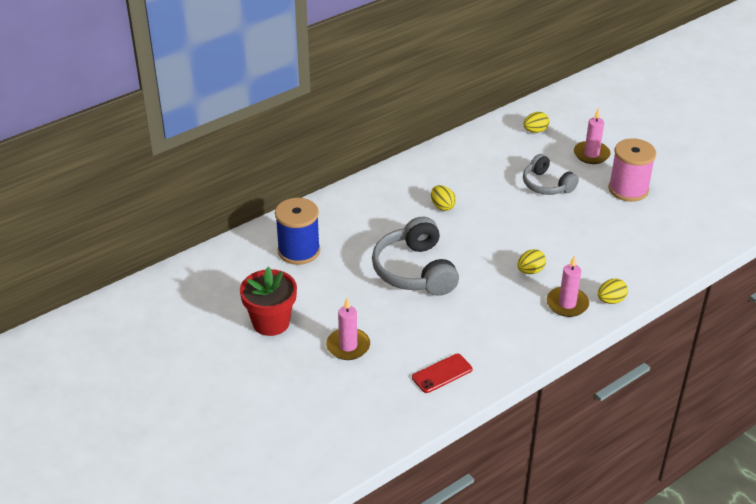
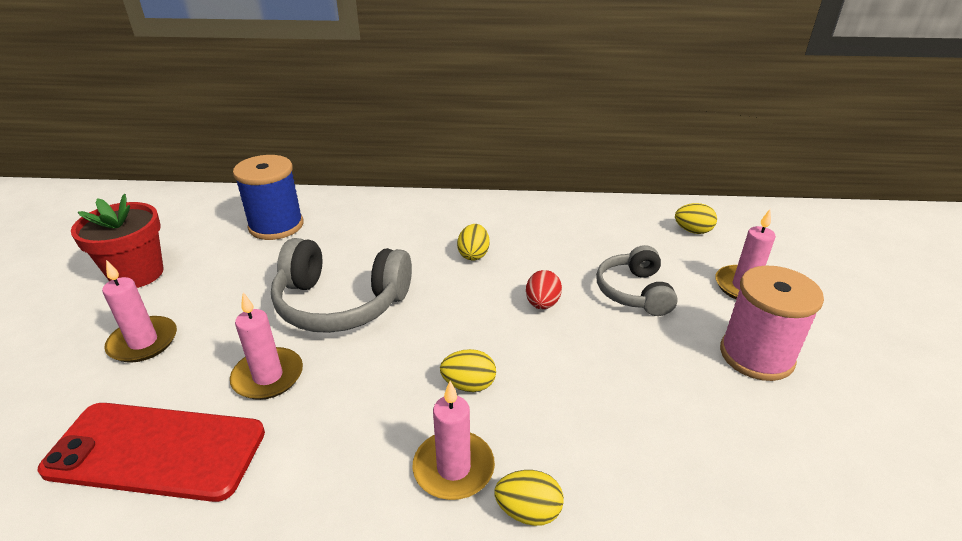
camera: 40 degrees right, 5 degrees down
grey headphones [372,217,459,296] -> grey headphones turned 105 degrees counterclockwise [271,238,412,333]
red phone [412,354,472,393] -> red phone [37,403,265,502], size x1.90
none -> pink candle [230,292,303,400]
none -> red egg [526,270,562,309]

